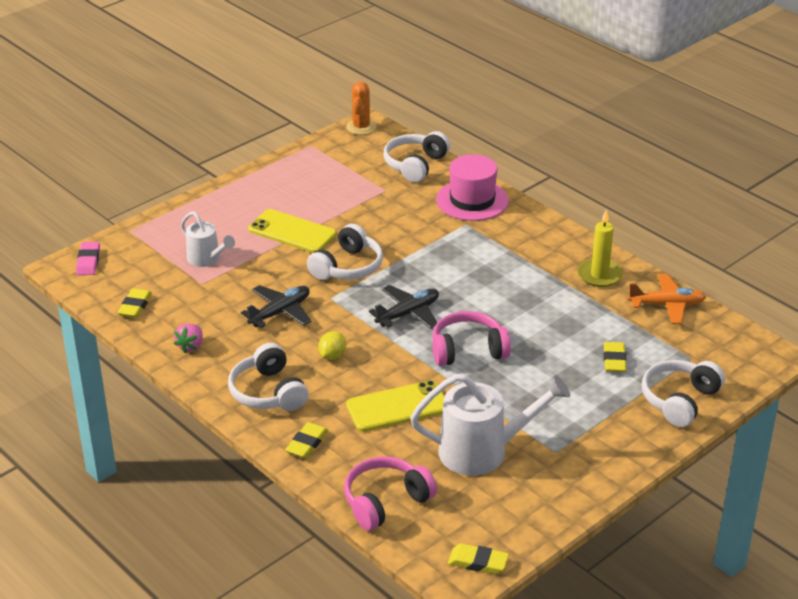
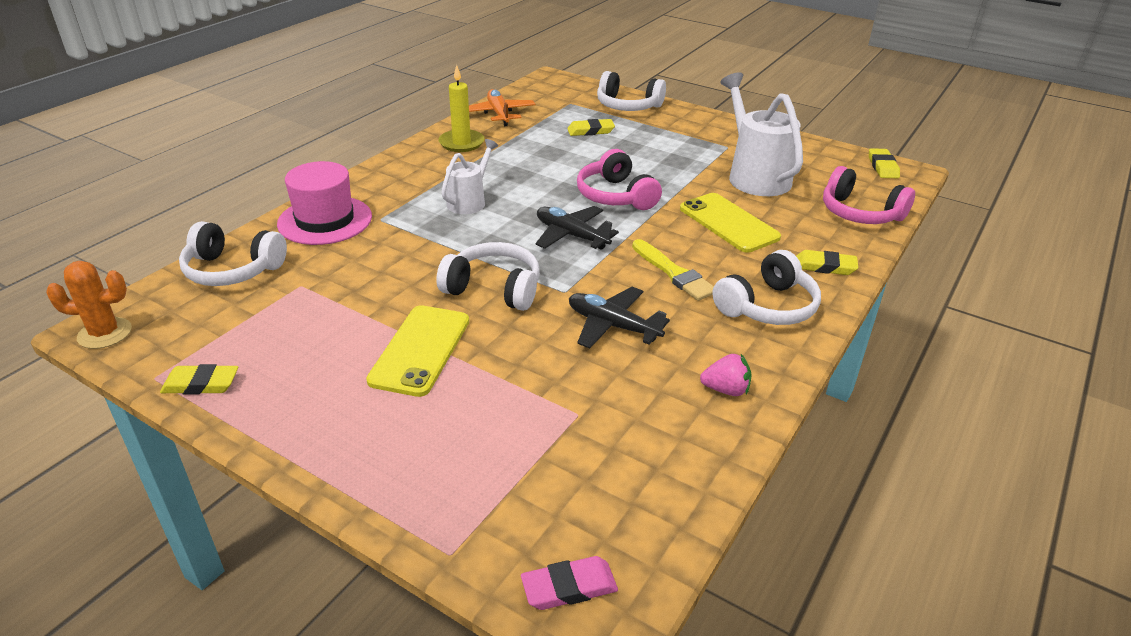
camera: 105 degrees left, 0 degrees up
yellow eraser [117,288,152,318] -> yellow eraser moved to [160,364,238,394]
white watering can [181,211,235,267] -> white watering can moved to [441,139,498,214]
yellow lemon [318,331,346,360] -> yellow brush [632,239,714,301]

